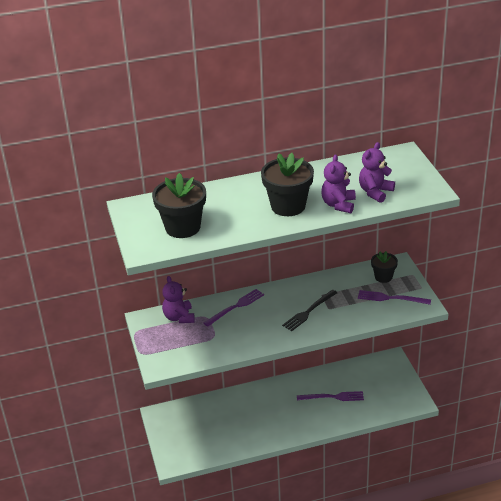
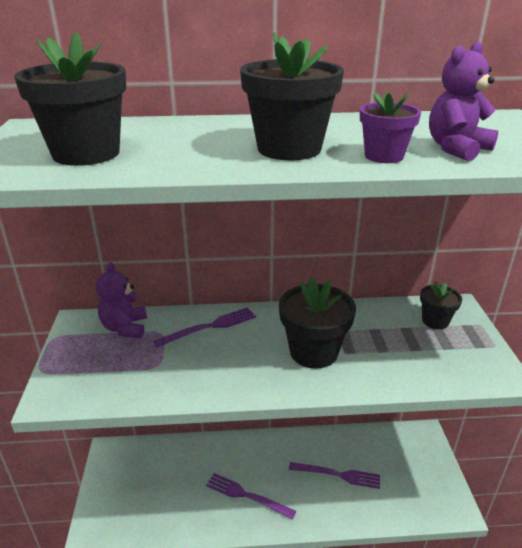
camera: 10 degrees right, 5 degrees down
black fork [282,290,337,331] -> black flower pot [279,277,356,369]
purple teddy bear [321,155,356,213] -> purple flower pot [360,92,421,163]
purple fork [358,290,431,305] -> purple fork moved to [206,473,296,520]

